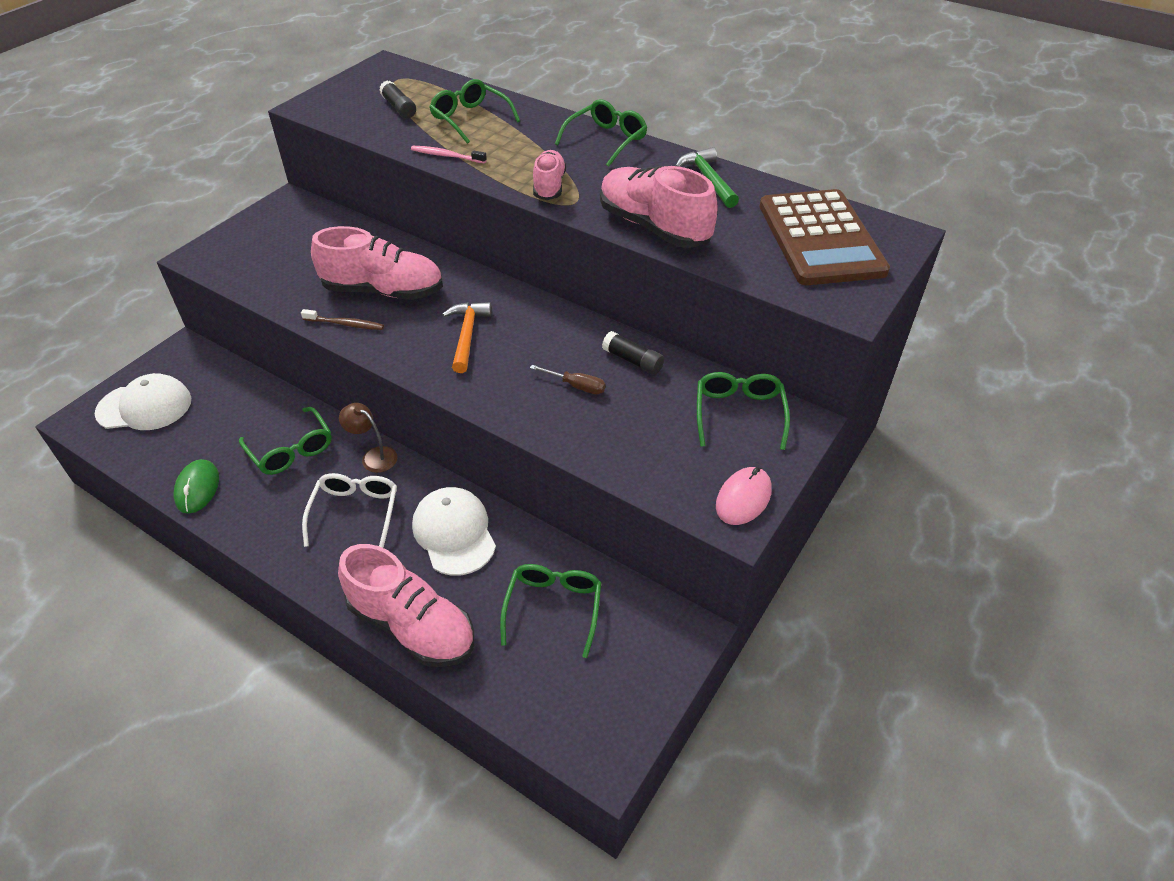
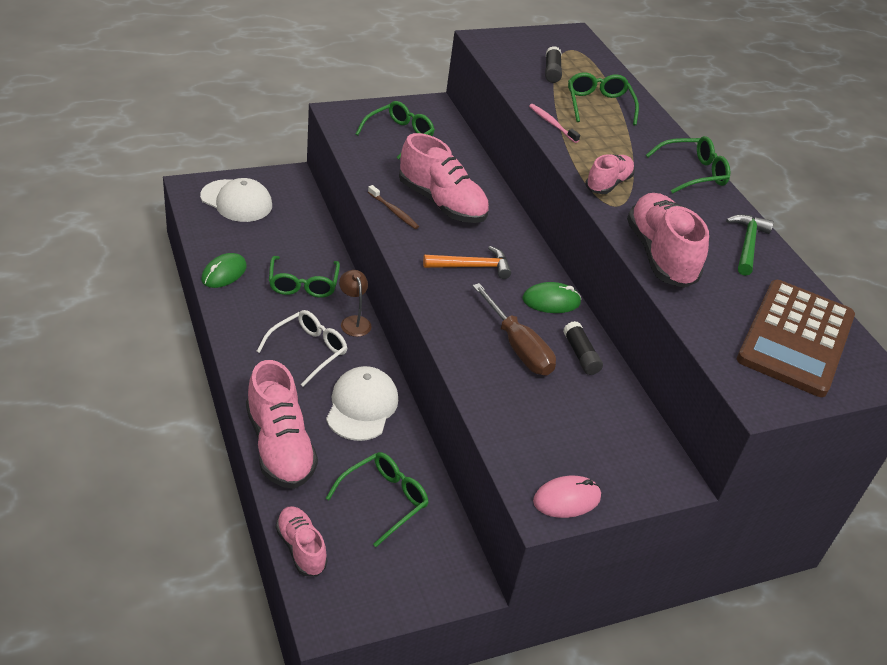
camera: 30 degrees right, 5 degrees down
orange hammer [442,302,492,373] -> orange hammer turned 45 degrees clockwise [423,246,511,279]
brown screwdriver [530,365,606,394] -> brown screwdriver [473,283,556,376], size x1.85
green glasses [697,372,790,450] -> green glasses moved to [356,101,435,159]
none -> pink shoe [276,506,327,576]
none -> green mouse [522,282,581,313]

